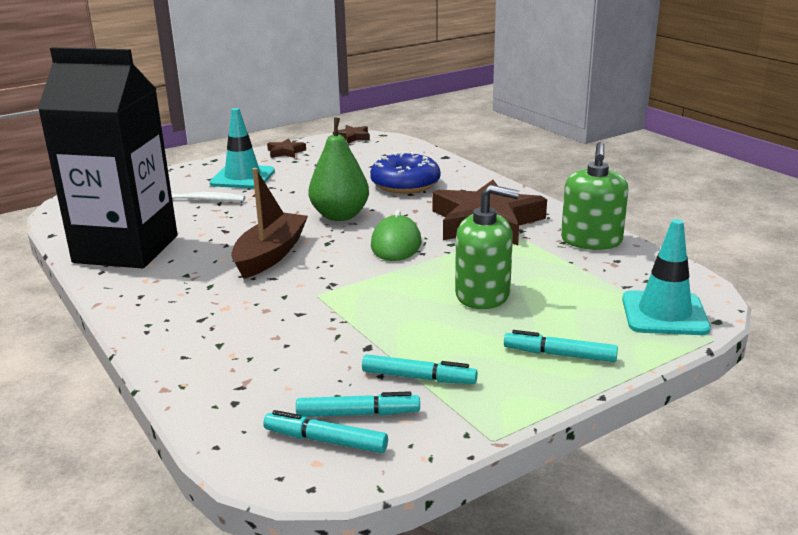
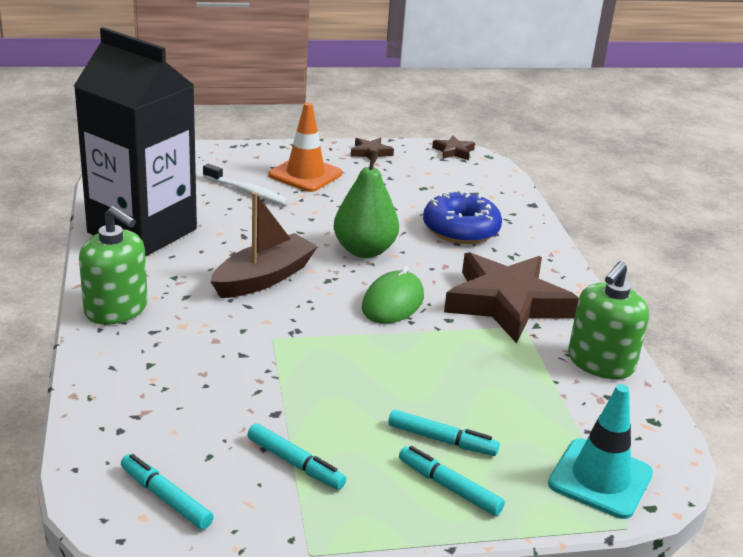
camera: 20 degrees right, 5 degrees up
turquoise traffic cone [210,108,275,189] -> orange traffic cone [268,102,342,192]
turquoise marker [296,391,420,417] -> turquoise marker moved to [388,410,500,456]
green soap dispenser [455,185,519,309] -> green soap dispenser moved to [79,206,148,325]

